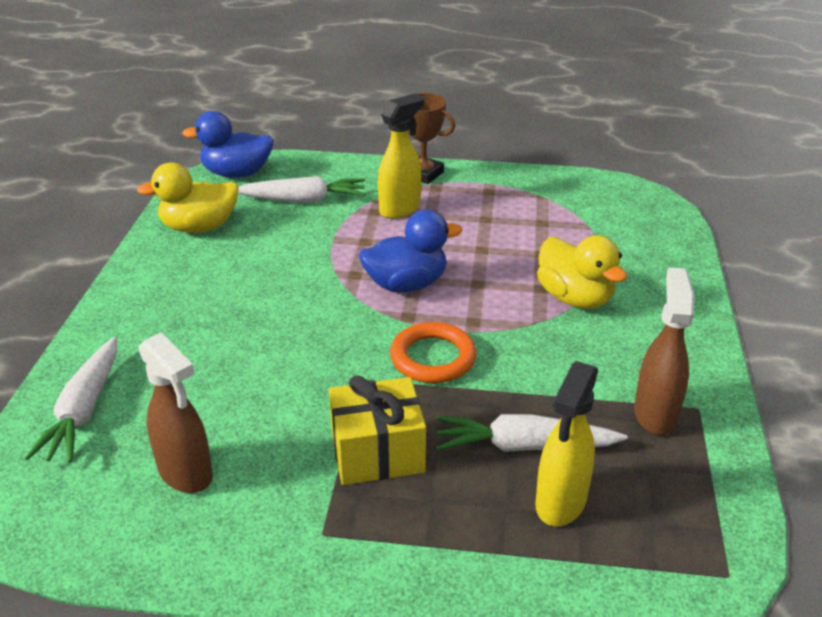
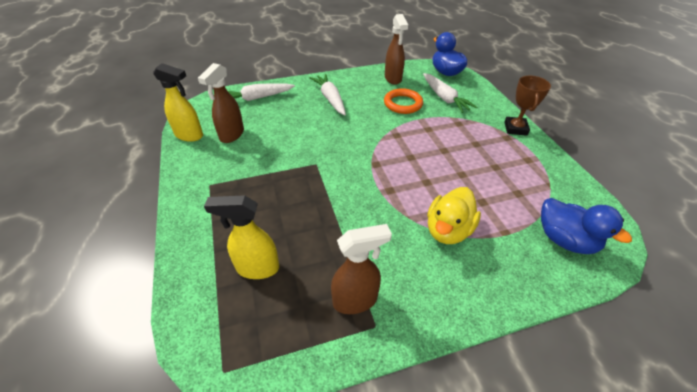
camera: 65 degrees right, 10 degrees up
yellow duck [137,163,239,233] -> brown spray bottle [385,14,408,85]
yellow gift [329,375,426,485] -> none
blue duck [359,210,462,293] -> blue duck moved to [541,198,632,254]
yellow spray bottle [378,93,424,219] -> yellow spray bottle moved to [153,63,203,142]
orange ring [390,322,477,383] -> orange ring moved to [384,88,423,114]
white carrot [436,414,628,452] -> white carrot moved to [310,74,346,115]

